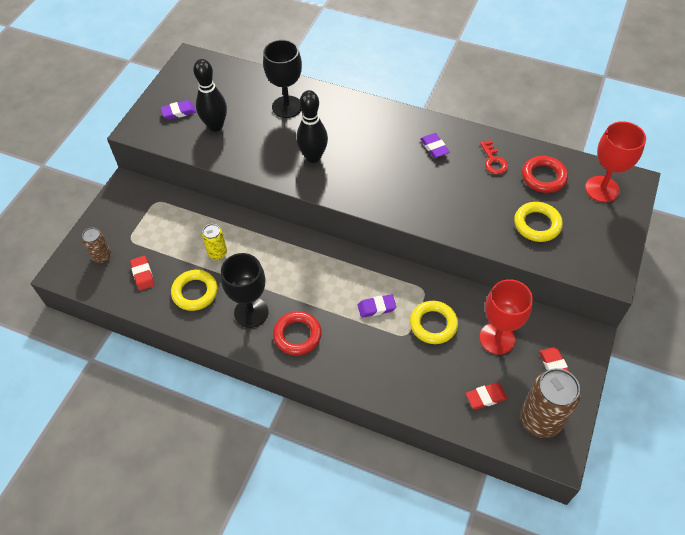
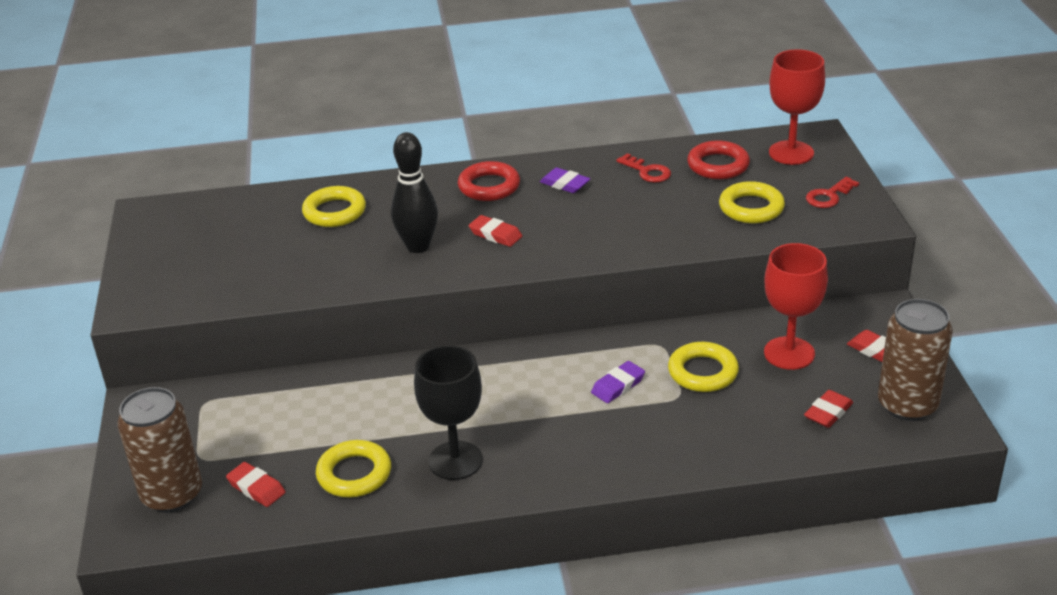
camera: 30 degrees left, 20 degrees down
brown can [82,228,111,263] -> brown can [117,387,202,513], size x1.85
purple eraser [160,100,196,120] -> none
black bowling pin [193,59,227,132] -> none
yellow can [202,224,227,260] -> none
black goblet [263,40,302,118] -> yellow ring [302,186,366,227]
red ring [273,311,322,355] -> red ring moved to [458,161,520,201]
none -> red eraser [469,215,522,247]
none -> red key [806,177,859,208]

